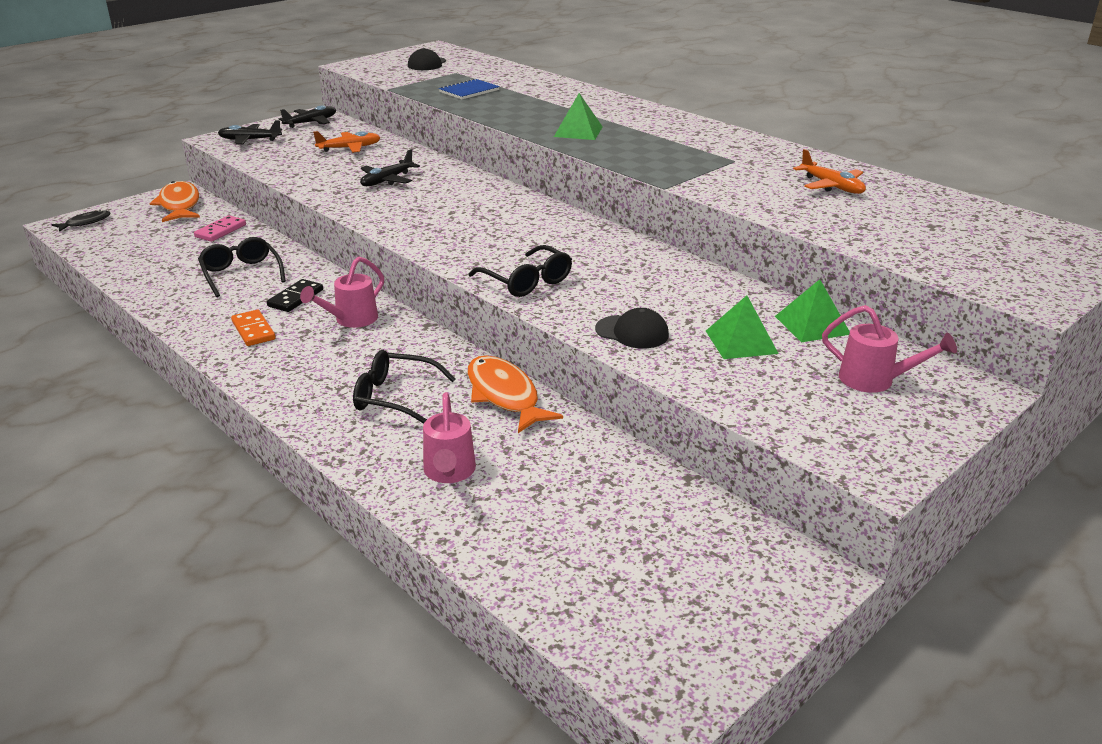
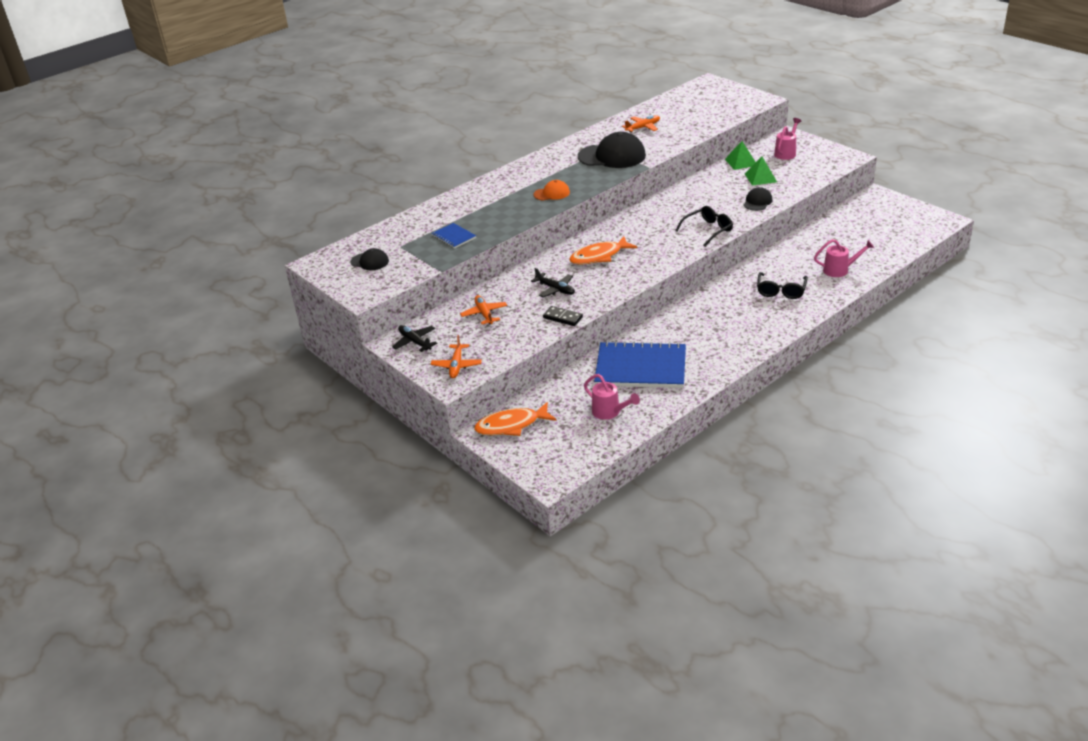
camera: 85 degrees left, 5 degrees up
black fish [52,210,111,232] -> none
pink domino [194,215,246,242] -> none
black glasses [198,237,286,297] -> blue notebook [594,341,686,388]
black plane [218,120,282,145] -> orange plane [431,335,482,378]
orange domino [231,310,276,346] -> none
black domino [267,279,323,312] -> black domino moved to [543,306,583,326]
pink watering can [300,256,384,328] -> pink watering can moved to [584,374,640,420]
orange fish [468,356,563,433] -> orange fish moved to [569,236,637,265]
green pyramid [554,93,603,140] -> orange cap [534,180,570,200]
none -> black cap [578,132,646,168]

